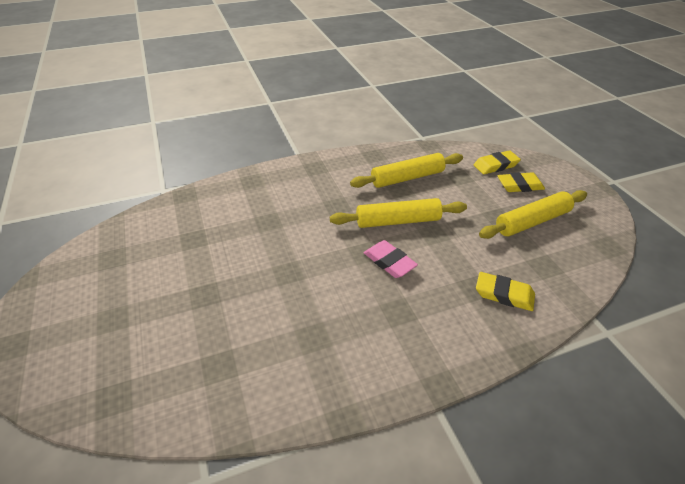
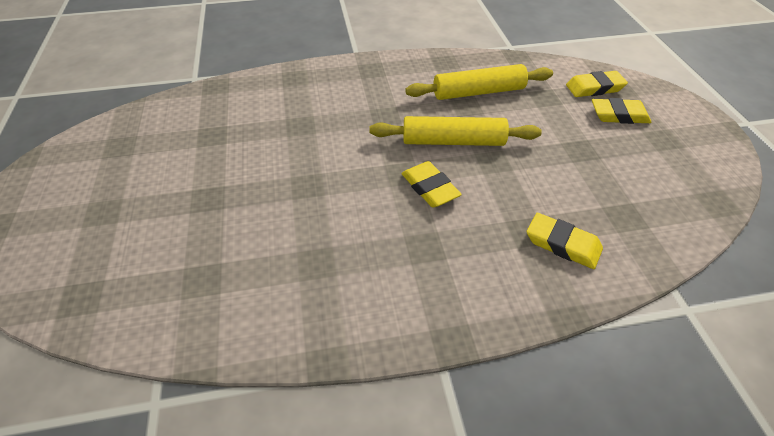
camera: 10 degrees right, 5 degrees up
pink eraser [364,240,418,278] -> yellow eraser [402,161,462,208]
yellow rolling pin [479,190,587,239] -> none

